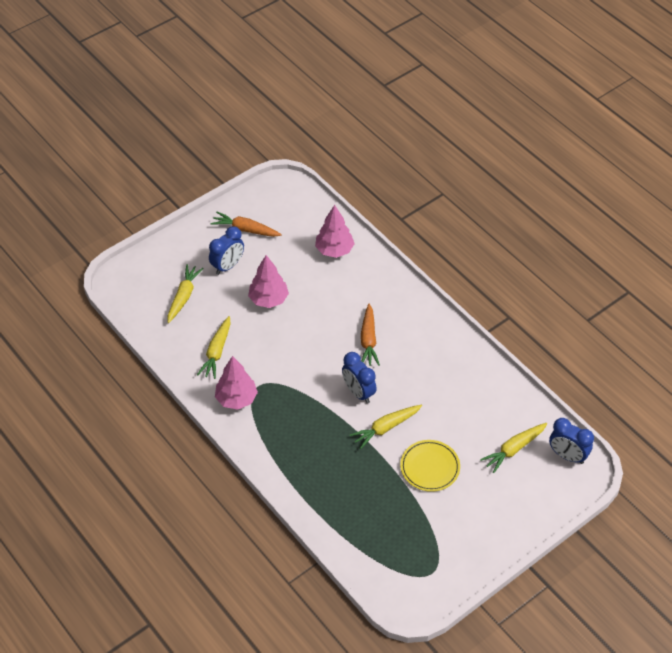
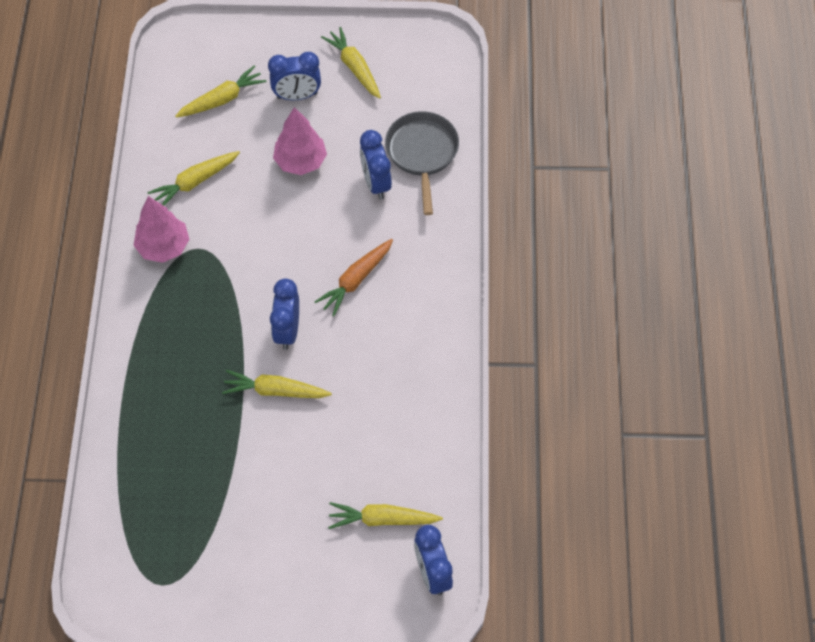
camera: 40 degrees right, 10 degrees up
orange carrot [210,211,282,237] -> yellow carrot [321,27,381,99]
pink tree [315,205,355,258] -> grey pan [385,111,459,215]
yellow plate [400,440,460,492] -> none
none -> blue clock [360,130,392,200]

